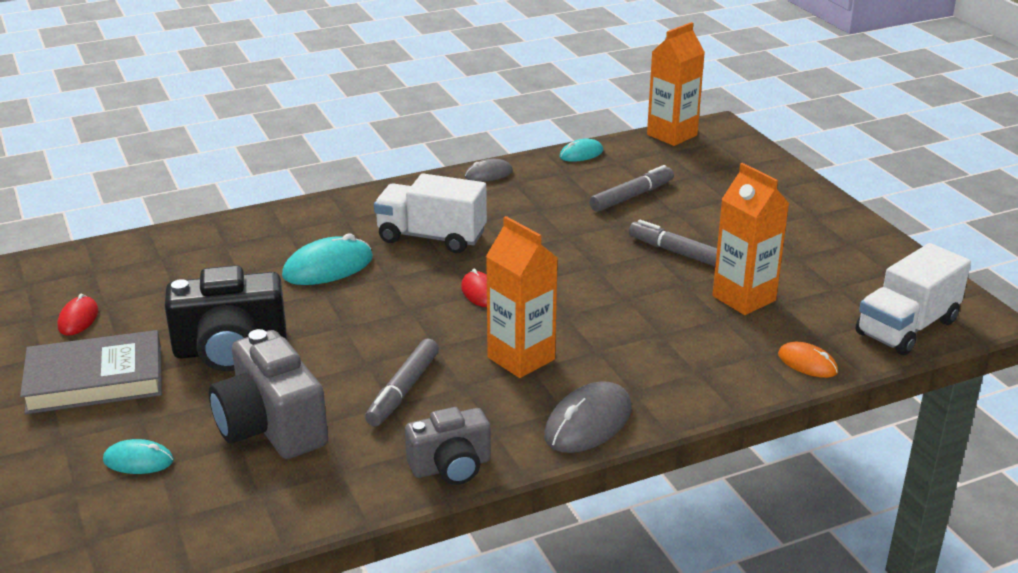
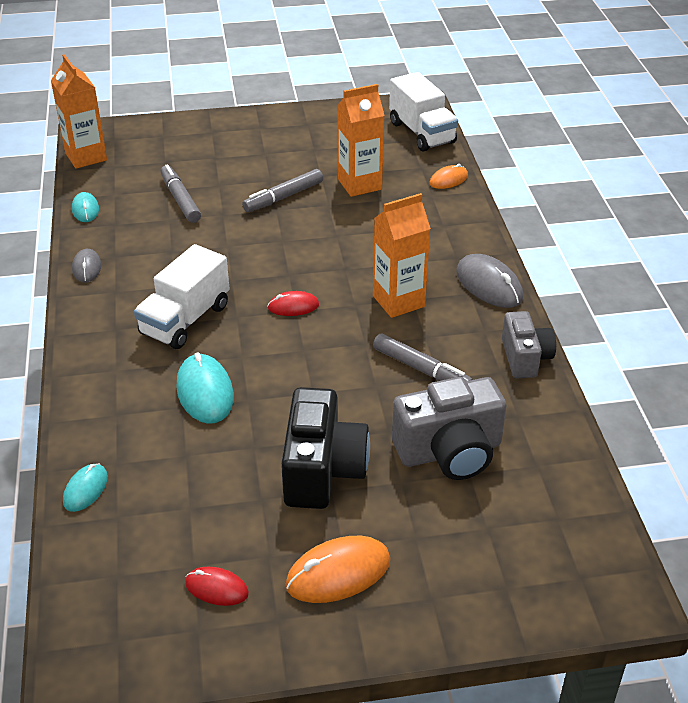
camera: 75 degrees left, 10 degrees up
grey book [20,330,162,414] -> orange mouse [286,536,391,603]
turquoise mouse [103,439,174,474] -> turquoise mouse moved to [63,464,108,512]

